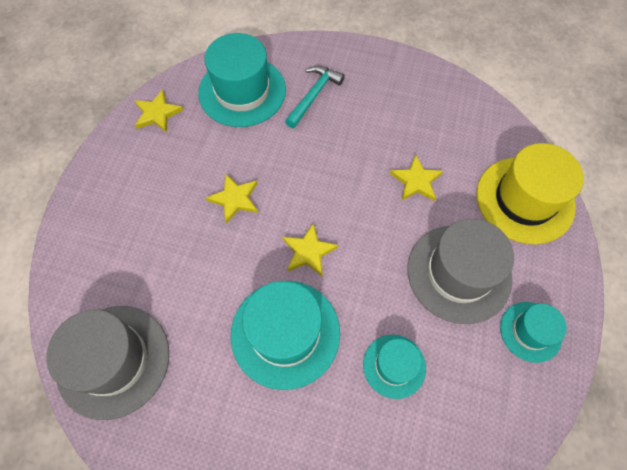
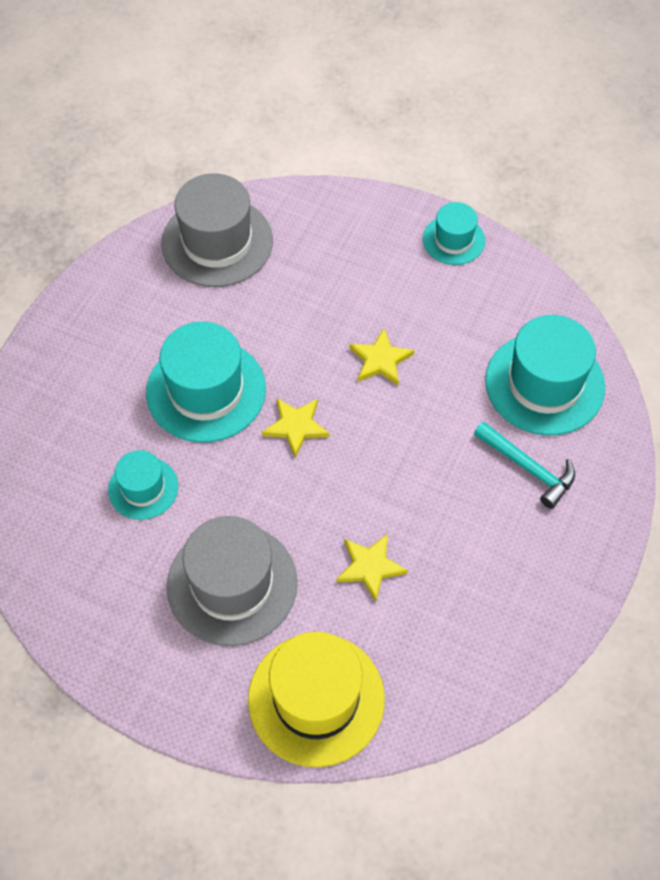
camera: 100 degrees right, 5 degrees down
yellow star [135,90,183,133] -> none
turquoise hat [500,302,567,363] -> turquoise hat moved to [423,202,485,265]

